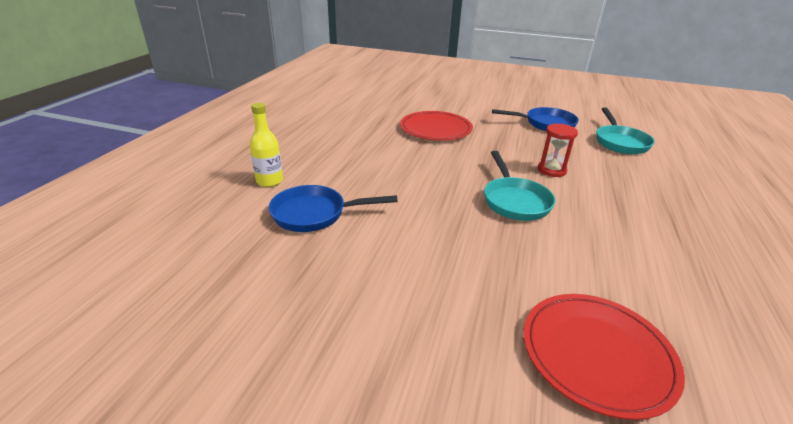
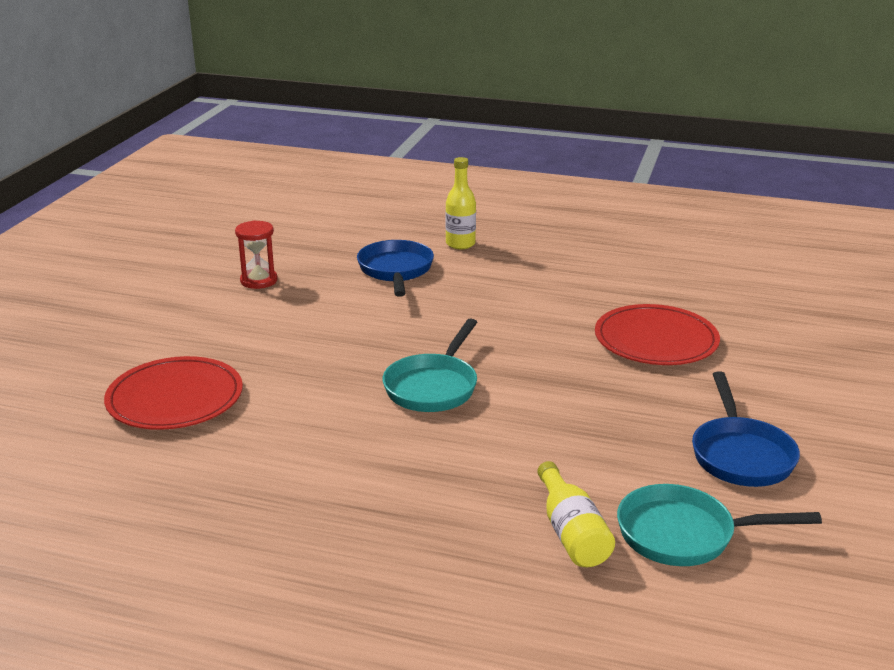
camera: 90 degrees right, 5 degrees down
turquoise pan [484,151,555,221] -> turquoise pan turned 60 degrees counterclockwise [383,318,478,412]
red hourglass [538,124,578,177] -> red hourglass moved to [235,220,278,289]
none -> yellow bottle [537,461,615,567]

